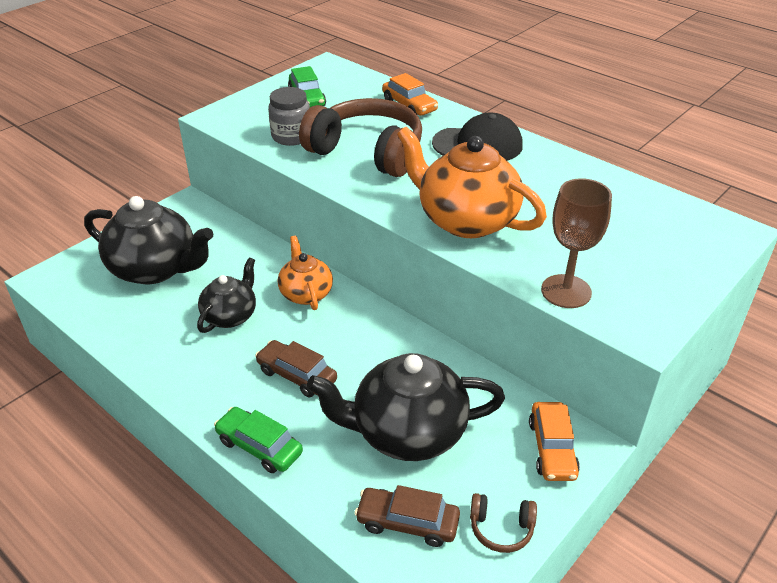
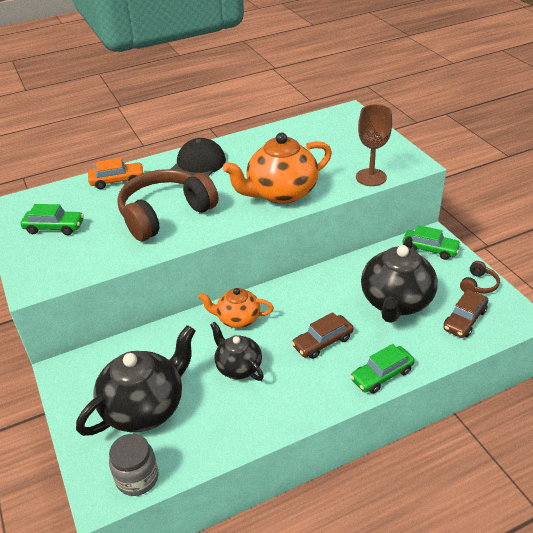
camera: 65 degrees left, 0 degrees up
grey jar [268,87,310,146] -> grey jar moved to [109,434,159,496]
orange car [529,402,580,481] -> green car [402,225,461,260]

